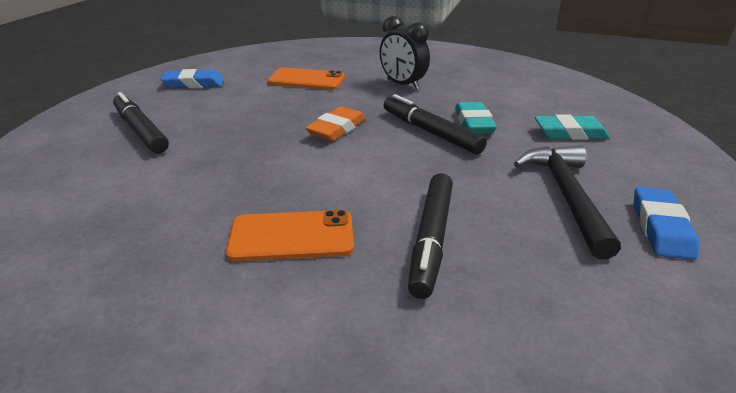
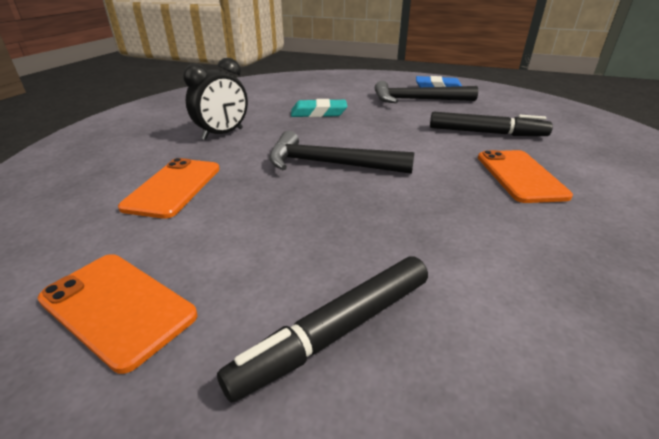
camera: 90 degrees left, 0 degrees up
blue eraser [160,69,224,89] -> orange phone [38,254,197,374]
orange eraser [305,106,366,141] -> black hammer [269,131,415,174]
black marker [384,94,487,155] -> none
turquoise eraser [535,114,610,140] -> none

